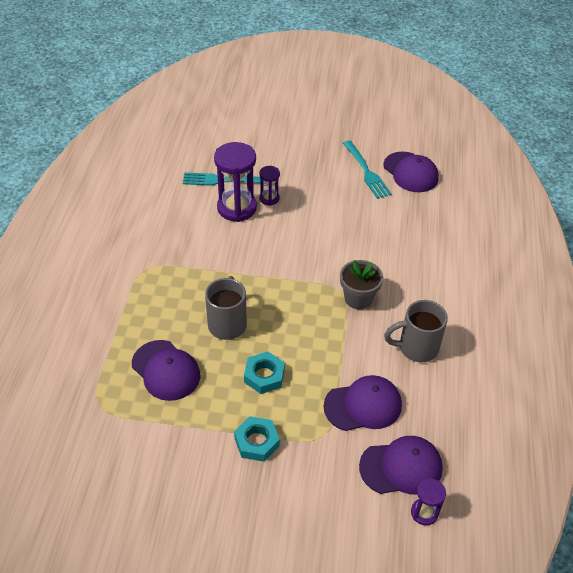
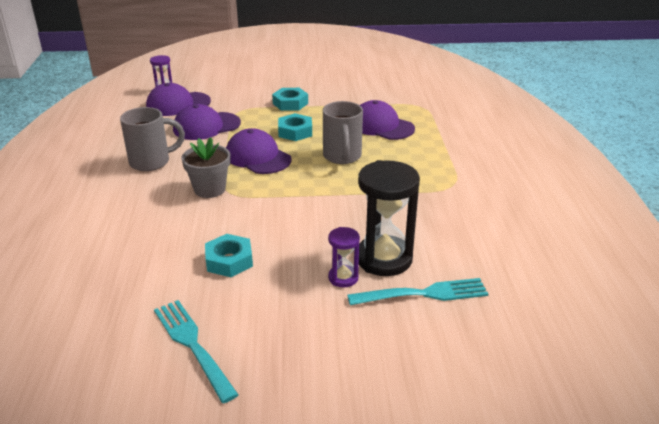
camera: 170 degrees right, 15 degrees down
purple hourglass [214,142,257,222] -> black hourglass [358,160,420,276]
purple cap [383,152,439,192] -> purple cap moved to [226,128,292,174]
none -> turquoise nut [205,234,253,277]

